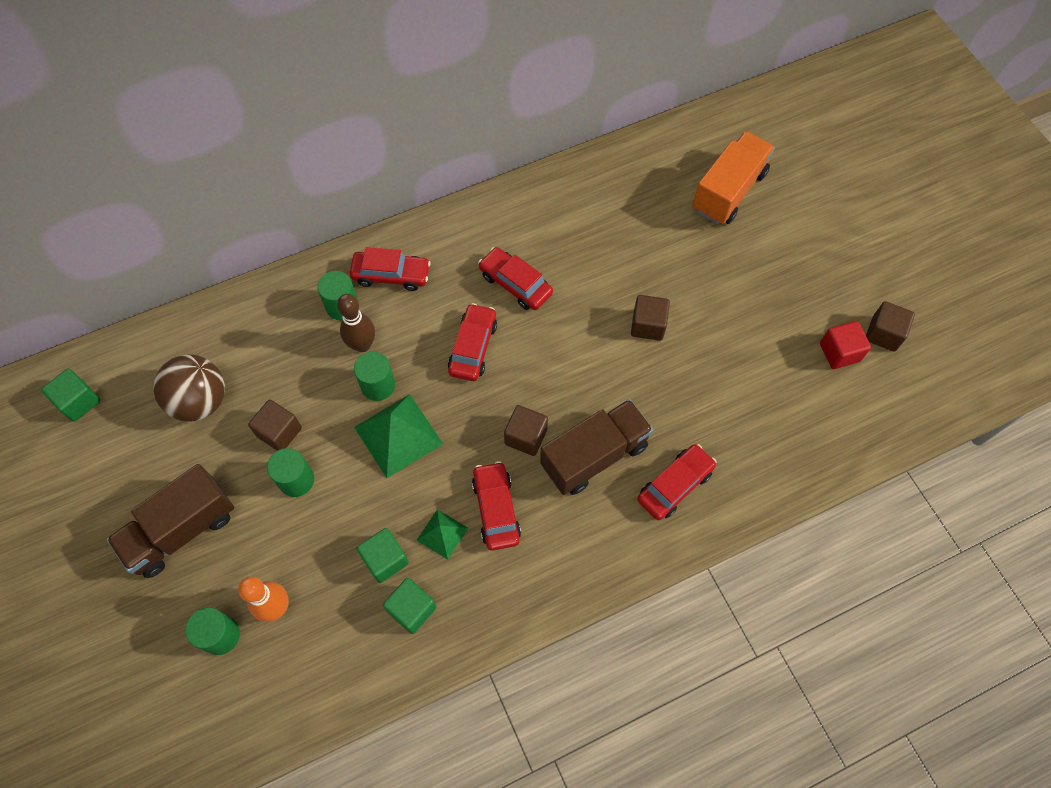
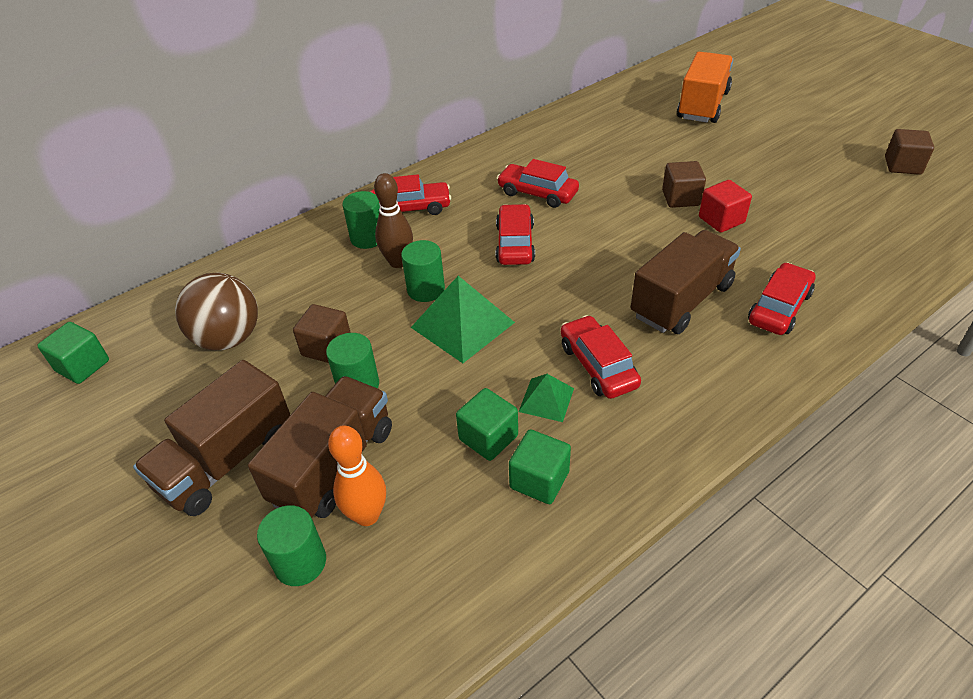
camera: 10 degrees left, 20 degrees down
brown cube [504,405,548,456] -> none
red cube [820,321,871,369] -> red cube moved to [699,180,752,233]
none -> brown truck [248,376,392,518]

